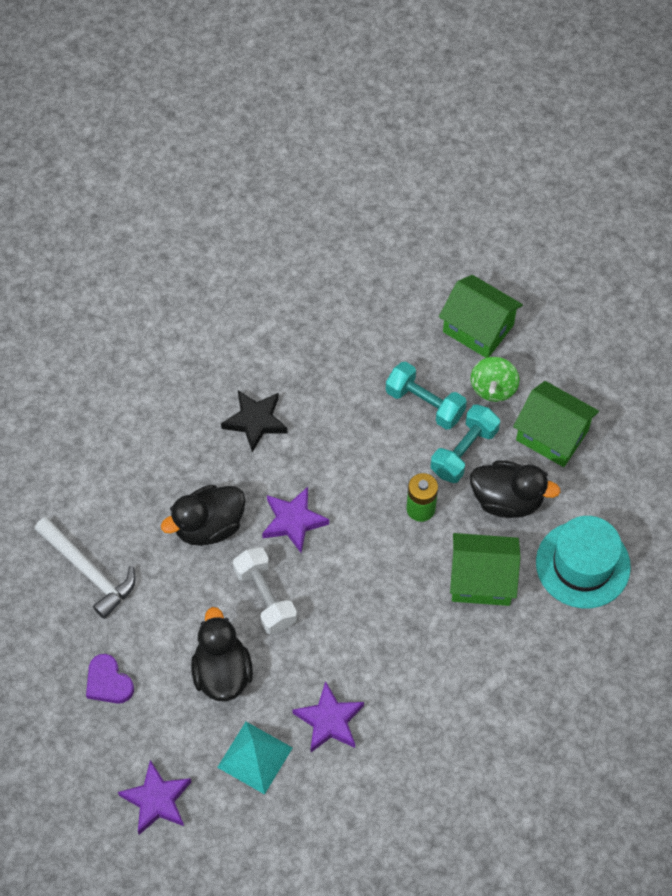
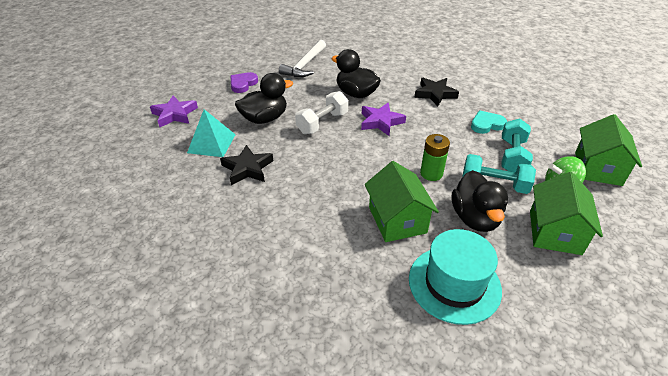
camera: 70 degrees right, 20 degrees down
purple star [292,681,364,752] -> black star [220,145,273,185]
none -> turquoise heart [471,111,507,134]

